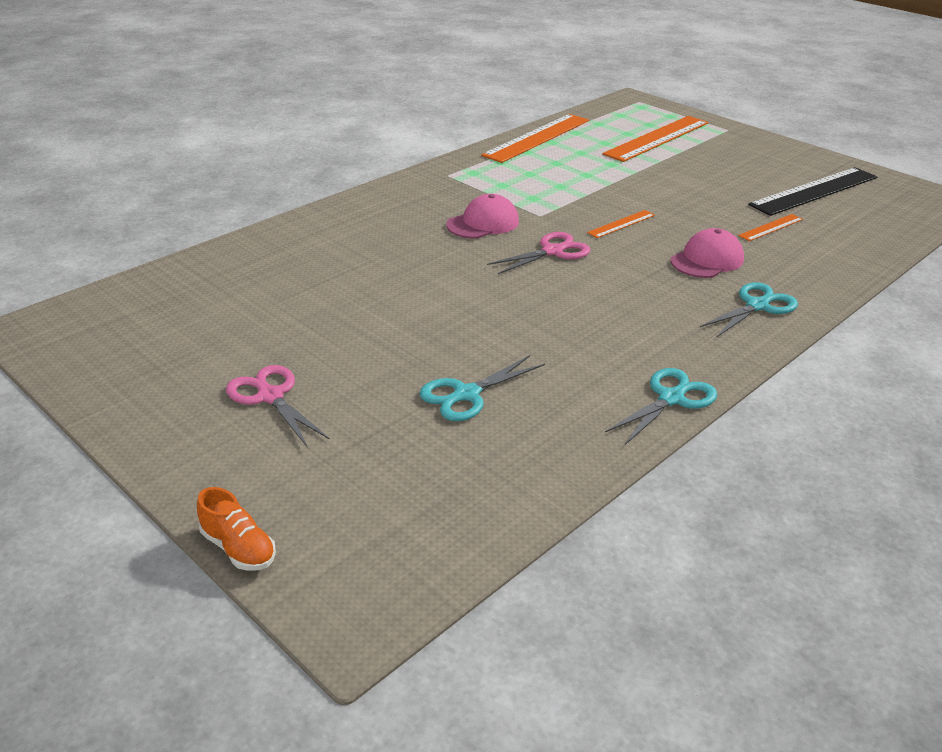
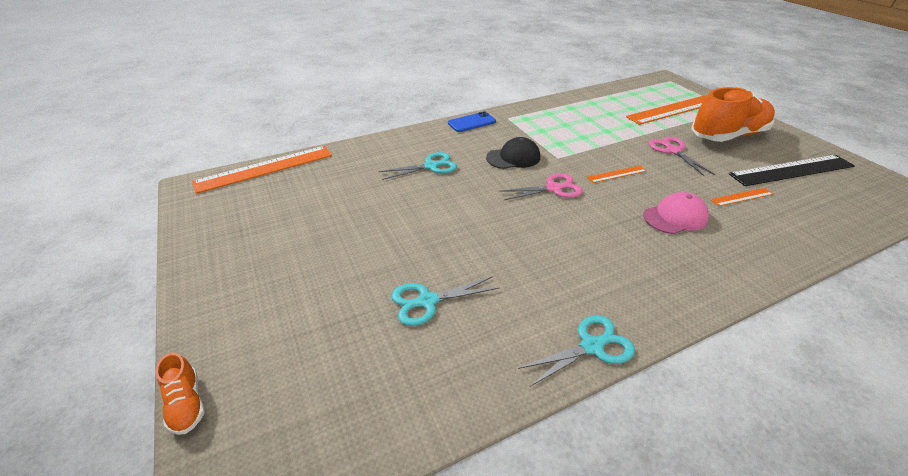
camera: 20 degrees right, 5 degrees up
pink scissors [226,365,330,448] -> pink scissors moved to [649,137,715,176]
pink cap [446,194,519,239] -> black cap [486,137,540,169]
orange ruler [481,114,589,163] -> orange ruler moved to [192,146,332,194]
turquoise scissors [700,282,798,338] -> turquoise scissors moved to [379,152,457,180]
none -> blue phone [448,111,496,132]
none -> orange shoe [691,87,775,142]

